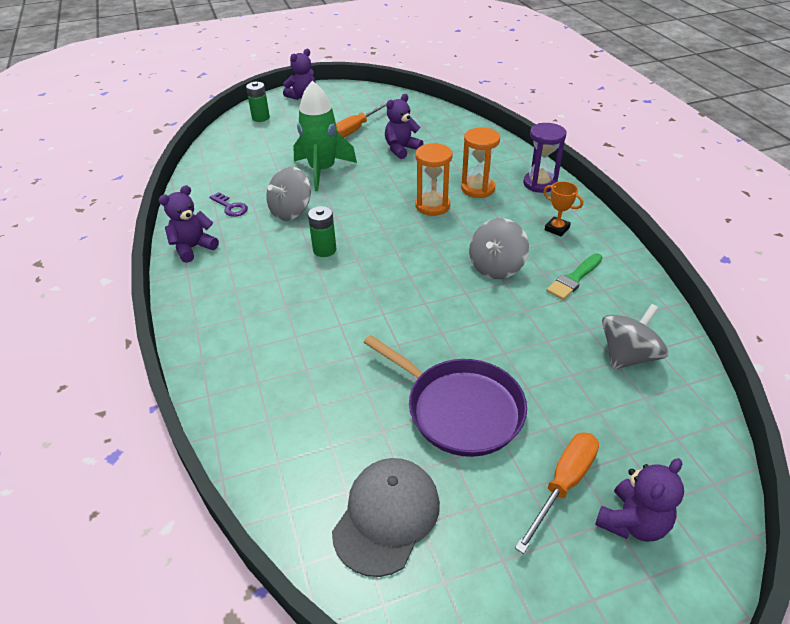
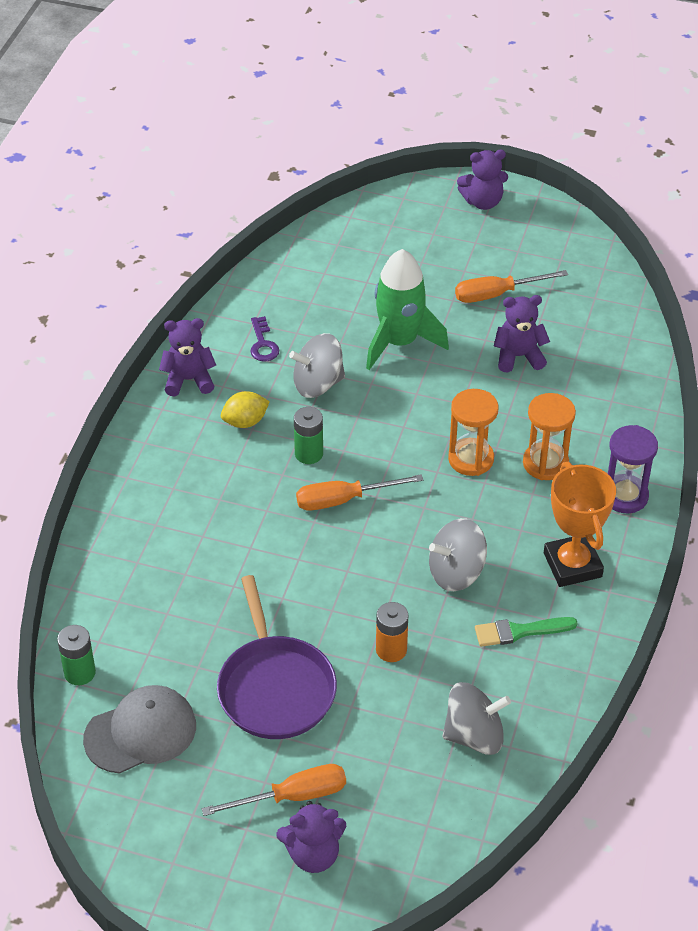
camera: 35 degrees right, 5 degrees up
green battery [246,82,270,122] -> green battery moved to [57,625,96,685]
orange trophy [543,181,583,236] -> orange trophy [544,462,616,587], size x1.89
none -> yellow lemon [221,391,270,428]
none -> orange screwdriver [296,474,423,511]
none -> orange battery [376,602,408,662]

